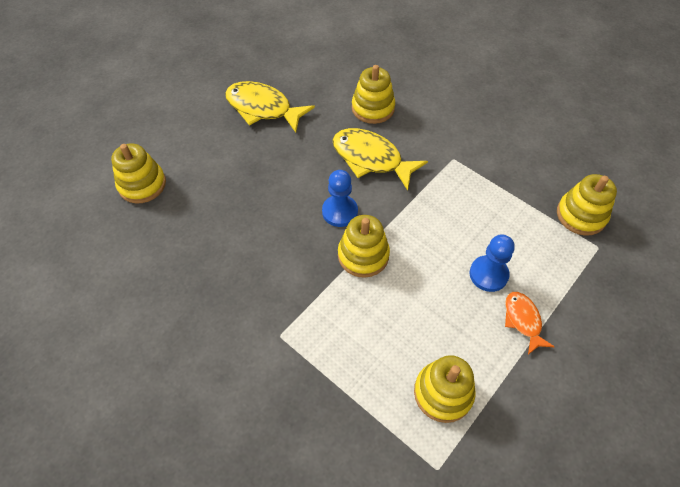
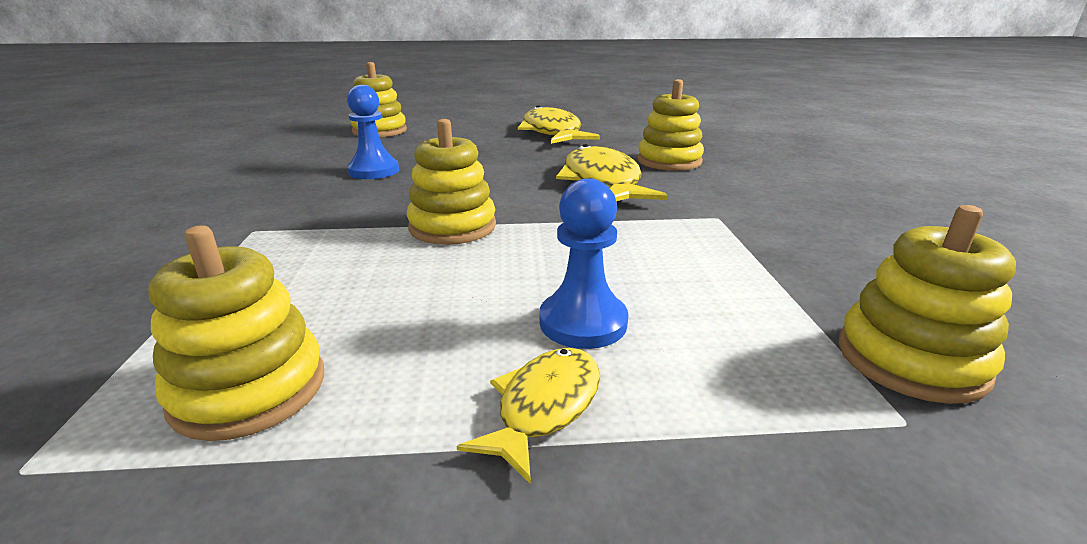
camera: 45 degrees right, 30 degrees down
blue pawn [322,170,358,227] -> blue pawn moved to [347,85,399,179]
orange fish [505,292,554,355] -> yellow fish [456,348,600,484]

